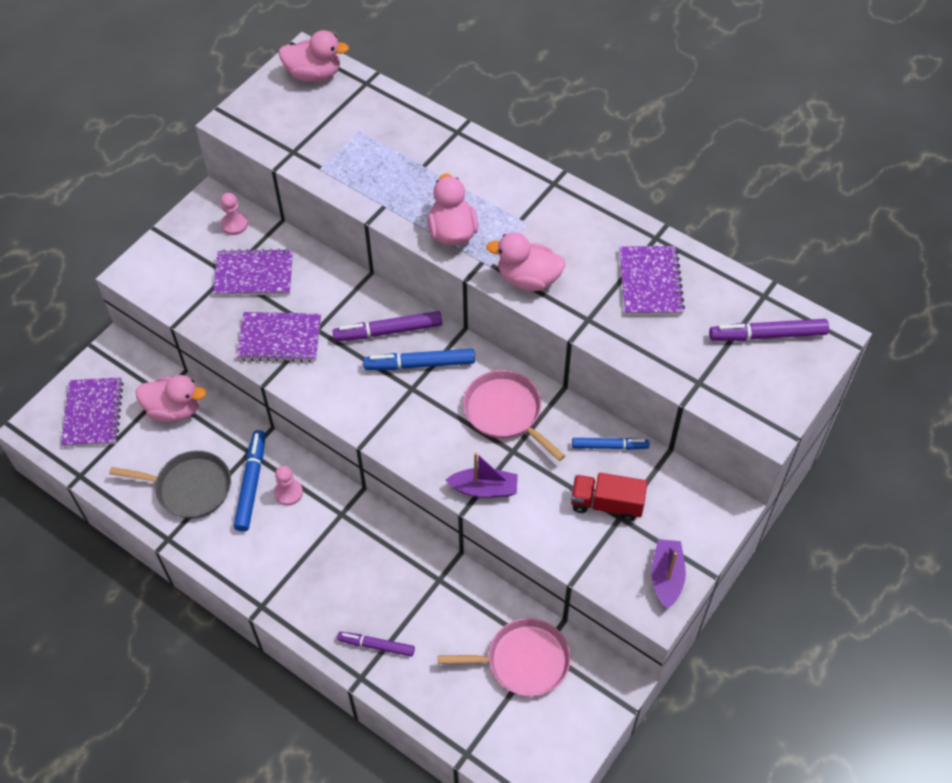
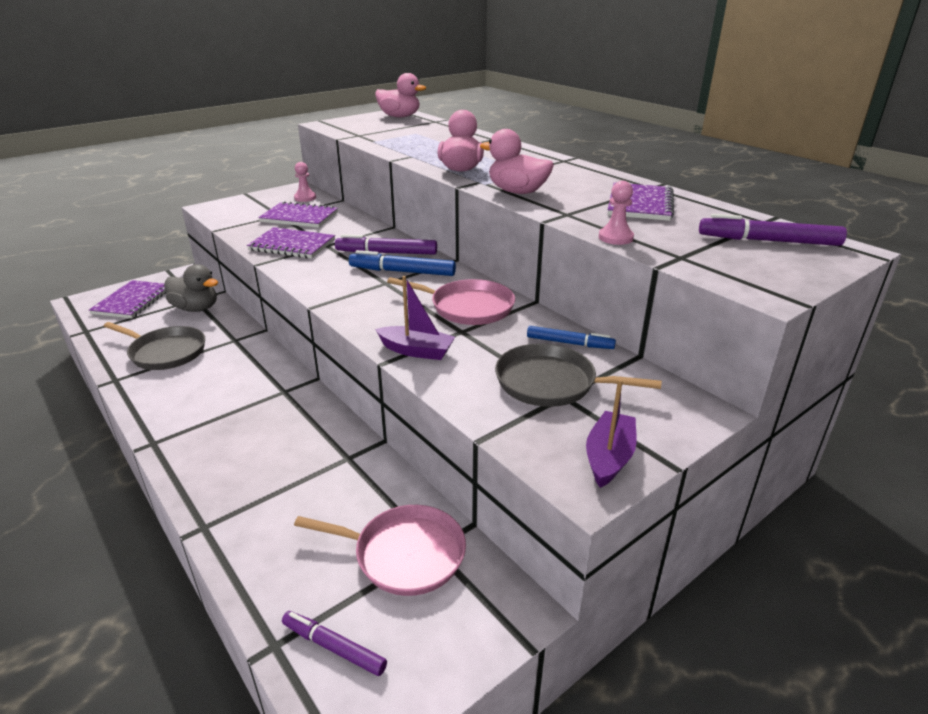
camera: 15 degrees right, 25 degrees down
pink duck [136,375,206,422] -> grey duck [165,264,218,312]
blue marker [234,430,266,532] -> none
pink pawn [274,466,303,506] -> pink pawn moved to [599,181,634,245]
purple marker [337,632,415,657] -> purple marker moved to [282,611,387,676]
pink pan [463,370,565,461] -> pink pan turned 135 degrees clockwise [387,277,515,325]
red truck [571,473,647,521] -> grey pan [495,343,662,407]

